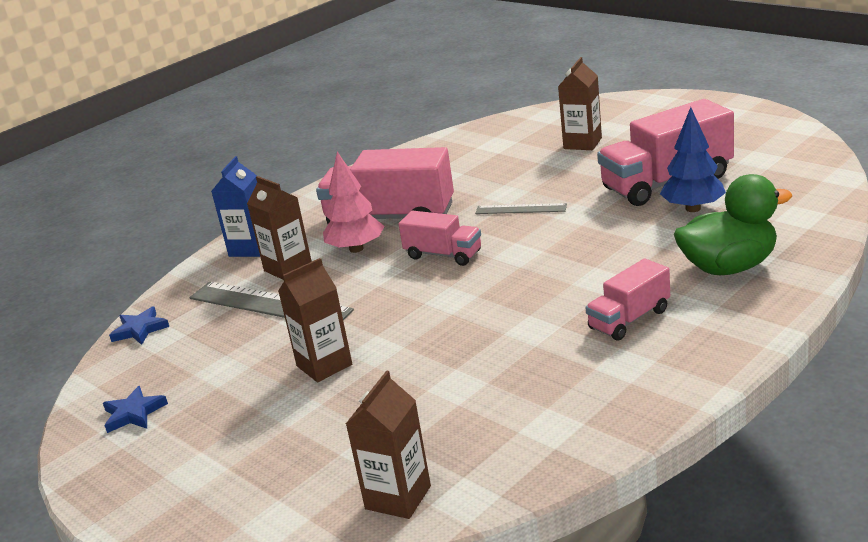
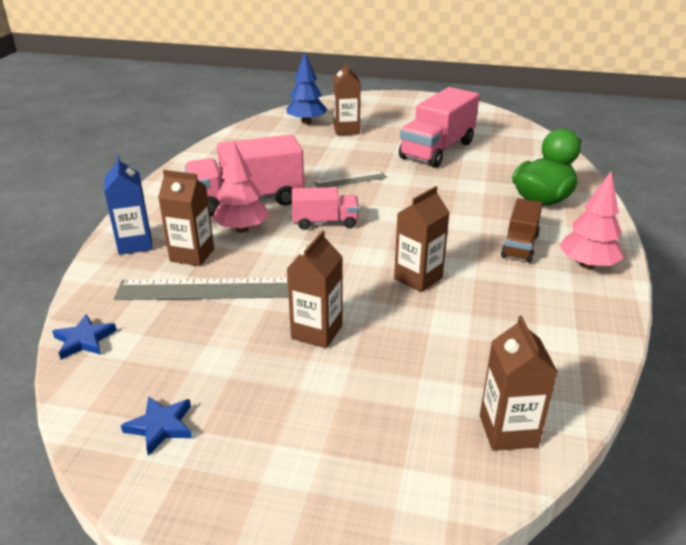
camera: 35 degrees left, 5 degrees up
pink truck [585,258,670,341] -> brown truck [501,198,543,263]
blue tree [660,107,726,212] -> blue tree moved to [286,52,327,124]
none -> brown carton [394,186,450,292]
none -> pink tree [559,172,624,269]

